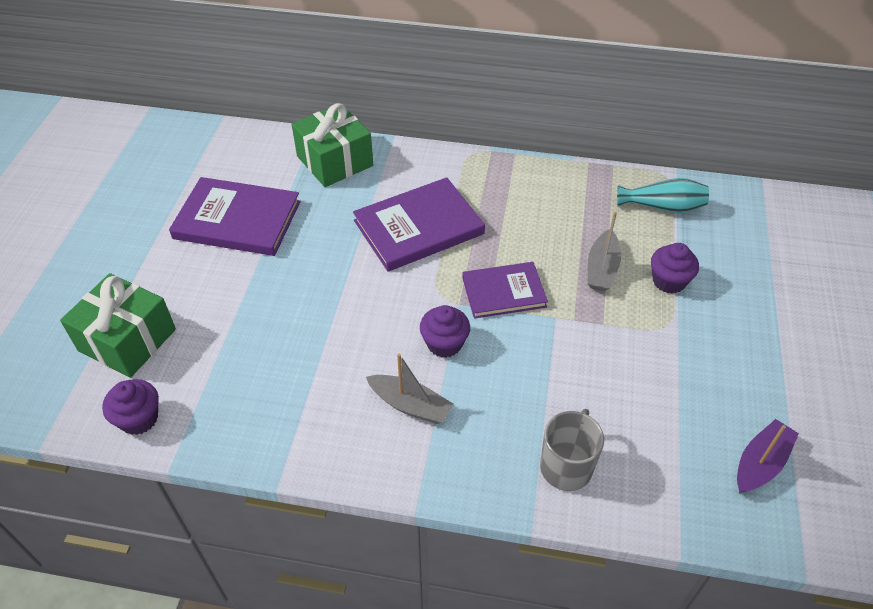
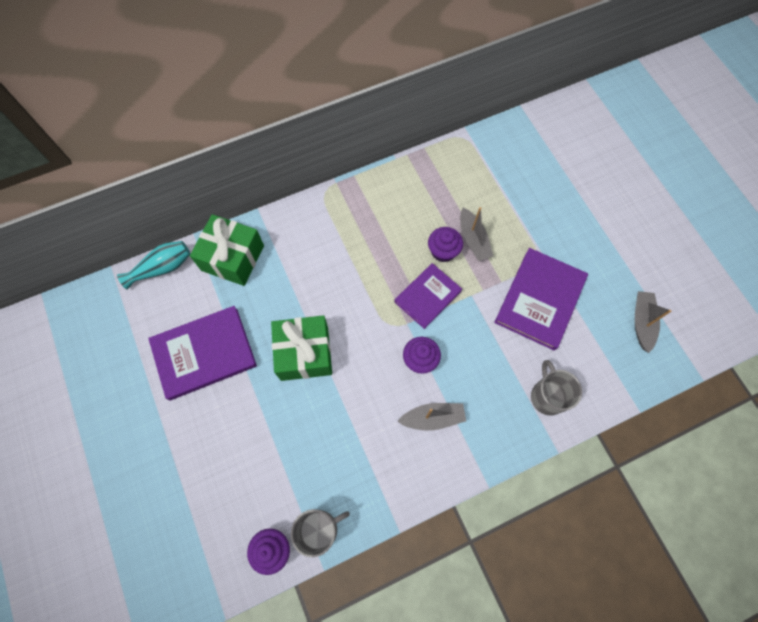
camera: 35 degrees left, 20 degrees up
green gift [60,273,176,378] -> green gift moved to [271,315,332,381]
purple book [353,177,485,272] -> purple book moved to [494,248,588,350]
turquoise vase [617,178,709,213] -> turquoise vase moved to [117,241,190,290]
purple cupcake [651,243,699,293] -> purple cupcake moved to [428,227,463,262]
purple boat [737,419,799,493] -> grey boat [635,291,671,353]
none -> grey mug [291,509,350,557]

